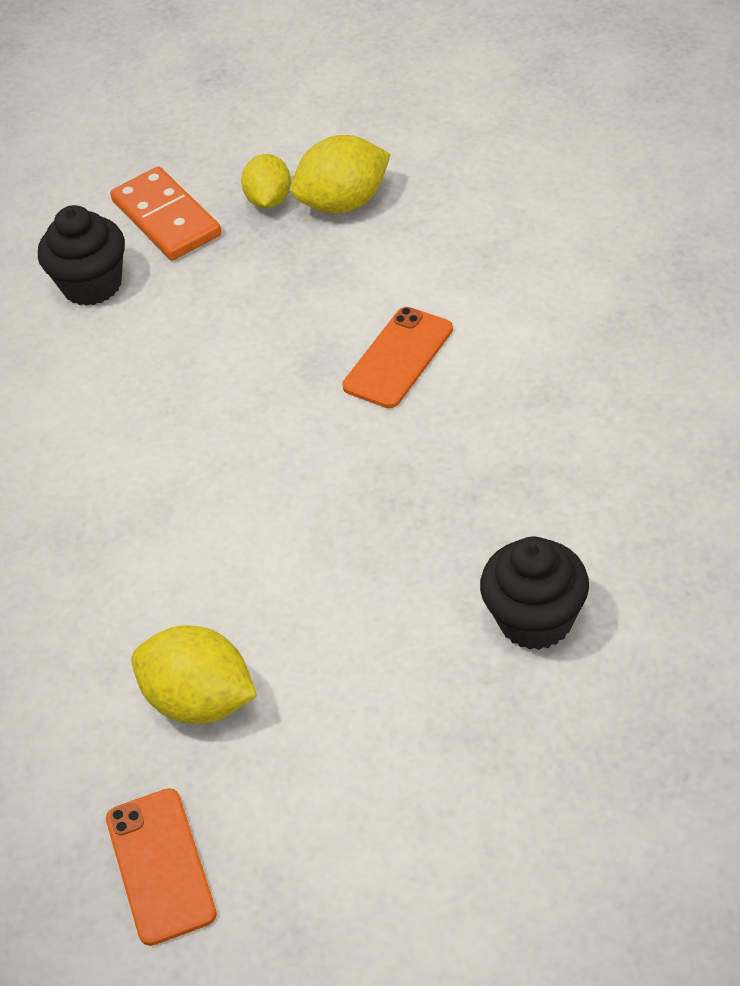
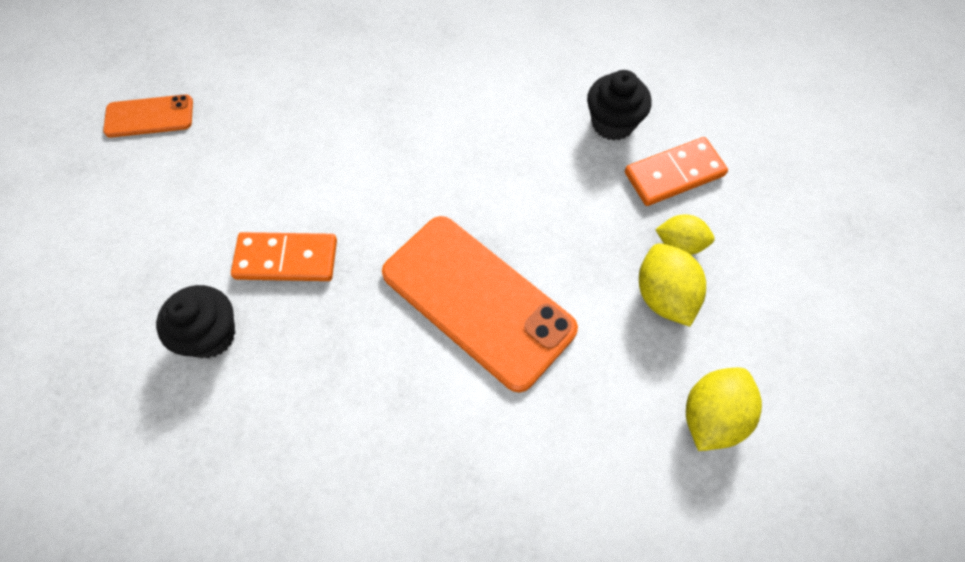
camera: 95 degrees right, 15 degrees up
yellow lemon [131,625,257,724] -> yellow lemon moved to [686,367,762,451]
orange phone [342,307,453,408] -> orange phone [382,216,578,393], size x2.00
none -> orange domino [231,232,337,281]

